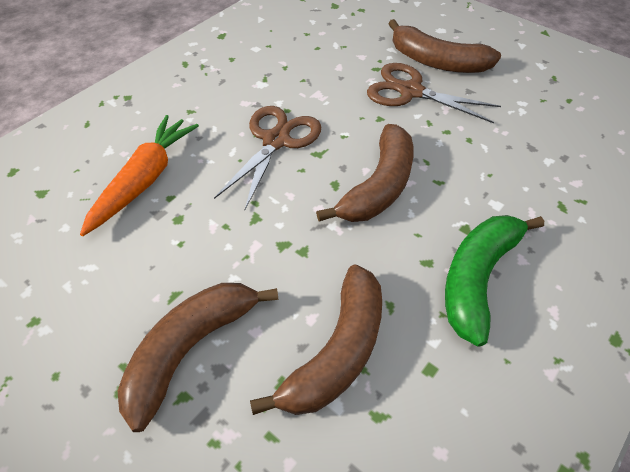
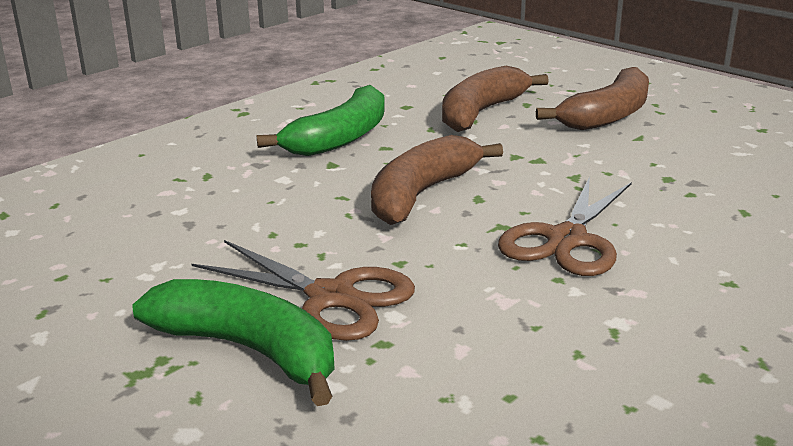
camera: 175 degrees left, 25 degrees down
orange carrot [80,115,199,236] -> none
brown banana [388,19,501,73] -> green banana [132,279,335,406]

